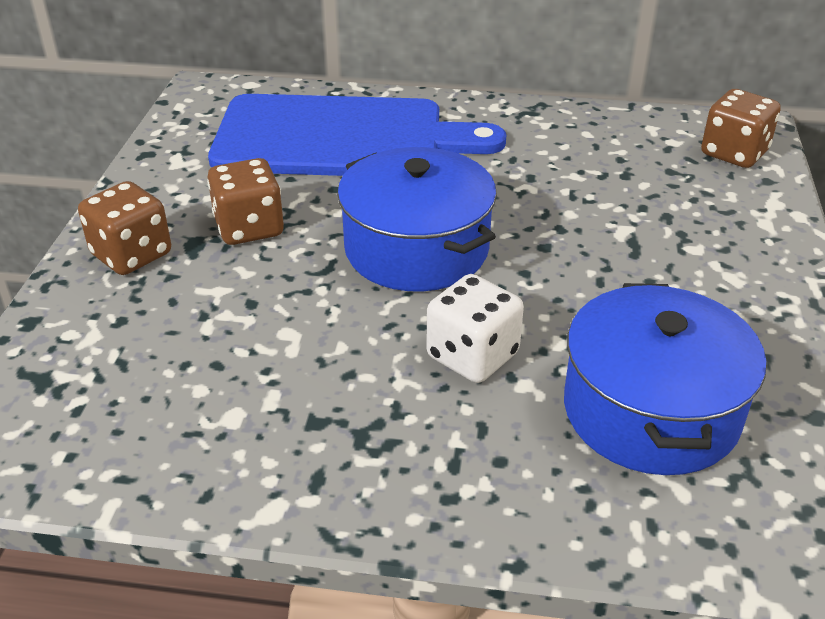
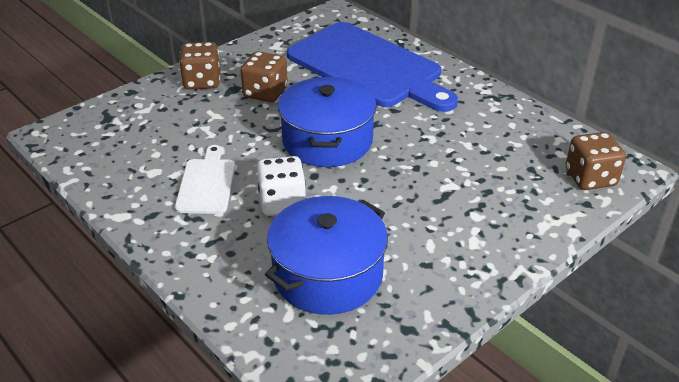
camera: 40 degrees right, 0 degrees up
none -> white cutting board [175,145,235,214]

